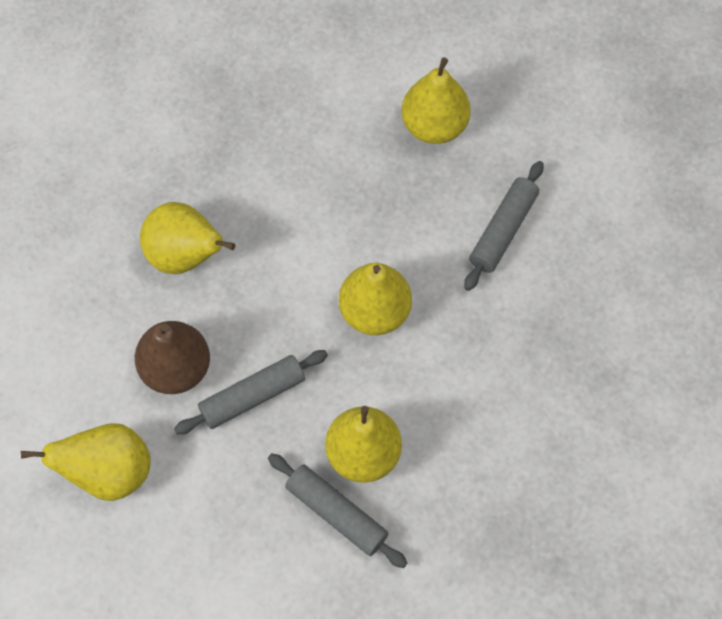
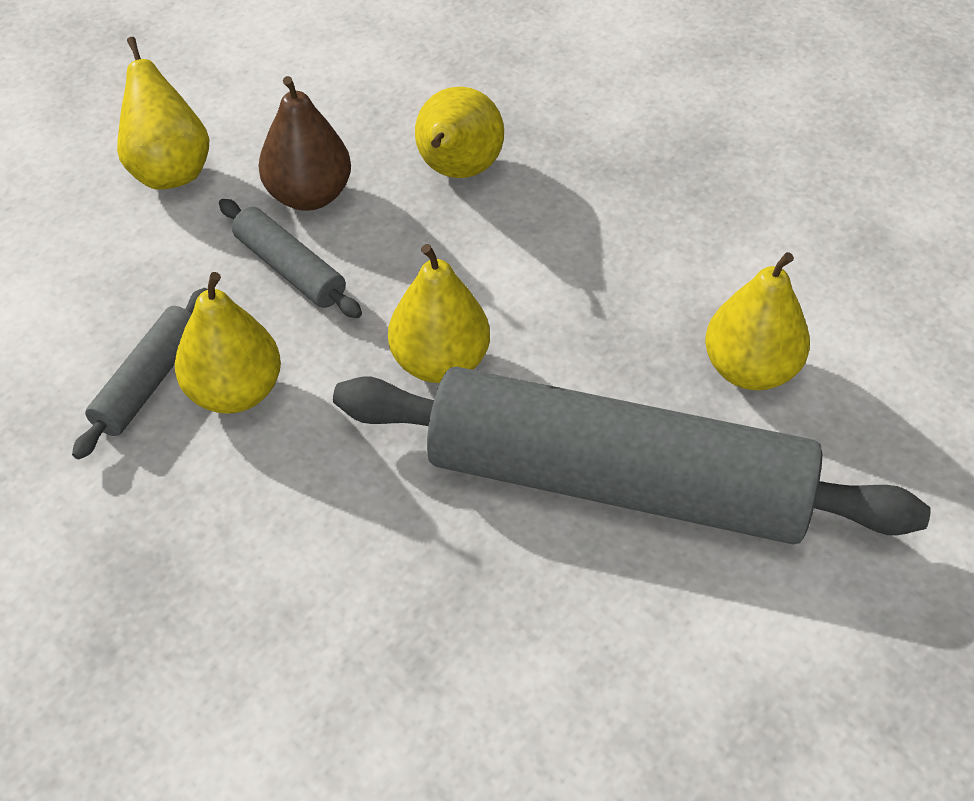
camera: 75 degrees right, 15 degrees down
grey rolling pin [464,161,544,291] -> grey rolling pin [333,366,931,544], size x2.38

